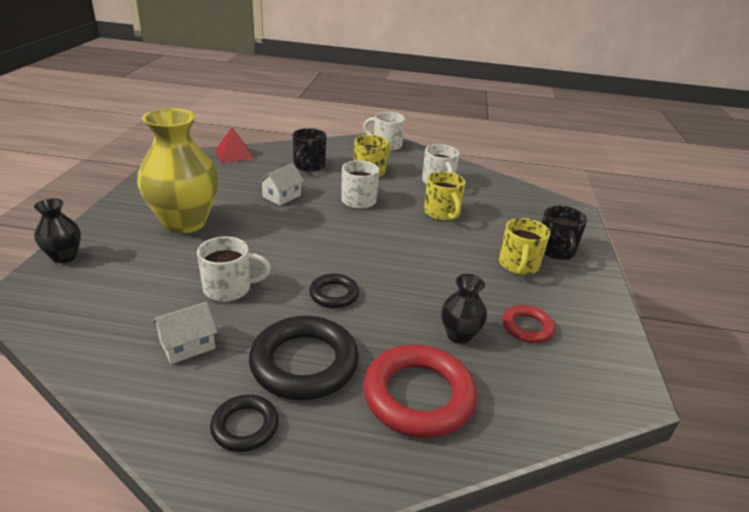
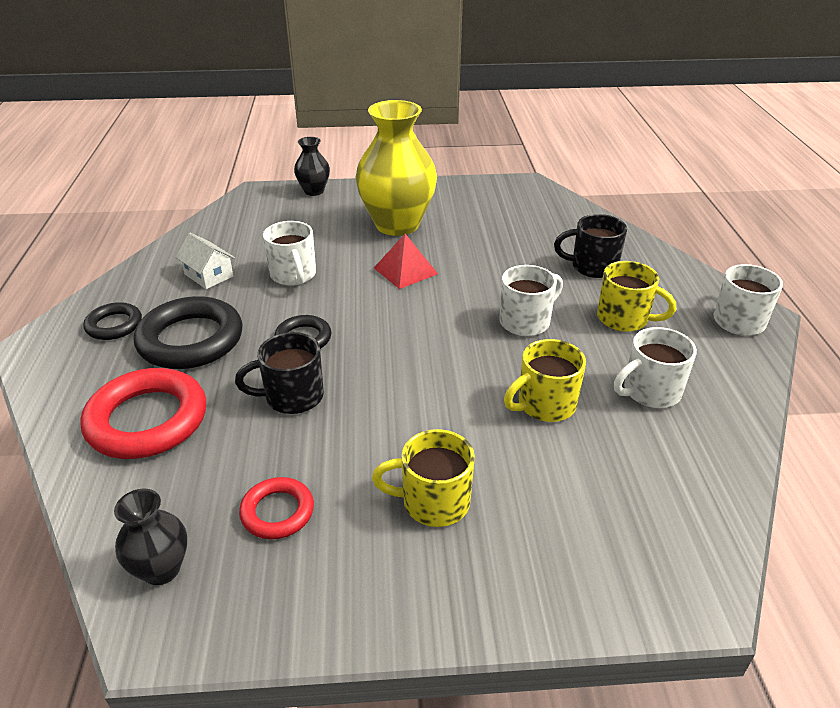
camera: 80 degrees right, 5 degrees up
red pyramid [216,127,253,163] -> red pyramid moved to [374,234,438,289]
white house [258,163,305,205] -> none
black vase [441,274,487,344] -> black vase moved to [114,489,187,585]
black mug [542,205,587,260] -> black mug moved to [235,332,324,414]

